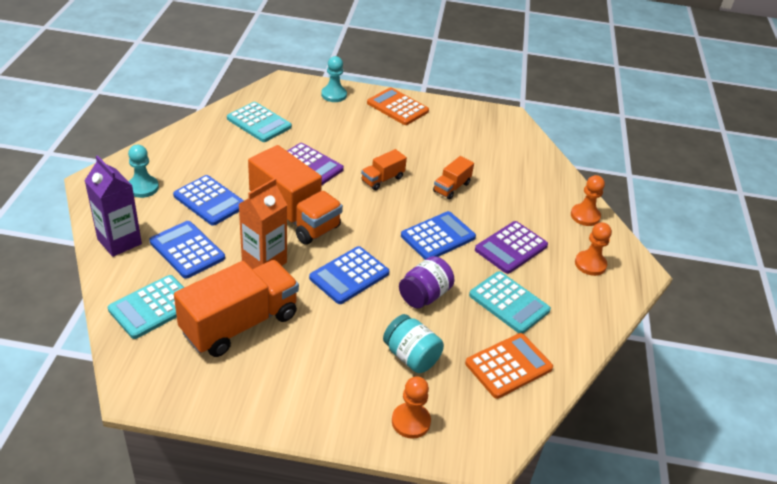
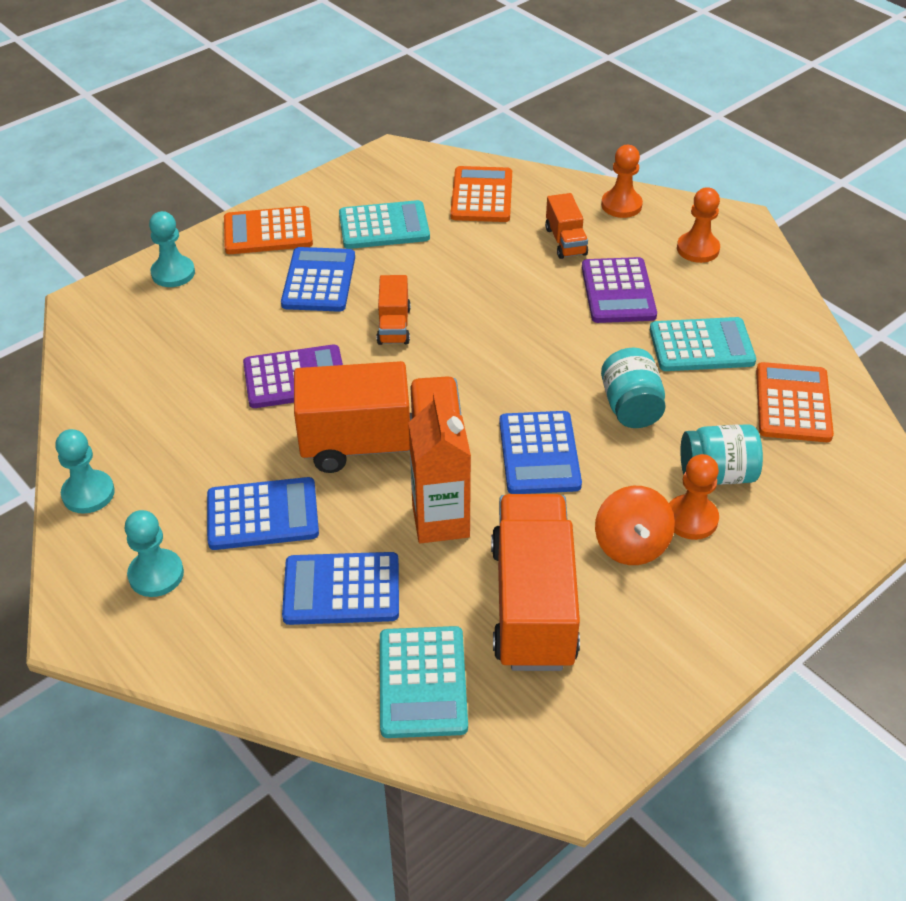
camera: 45 degrees left, 5 degrees up
purple carton [85,155,142,257] -> none
turquoise calculator [227,102,292,142] -> turquoise calculator moved to [339,200,430,249]
orange pawn [392,376,431,439] -> orange pawn moved to [669,454,719,540]
purple jar [399,256,454,309] -> turquoise jar [601,348,666,428]
blue calculator [401,211,476,260] -> blue calculator moved to [281,247,355,312]
orange truck [433,156,474,200] -> orange truck moved to [545,193,588,259]
none -> turquoise pawn [55,429,115,514]
none -> orange calculator [450,166,512,222]
none -> orange spinning top [595,486,675,565]

